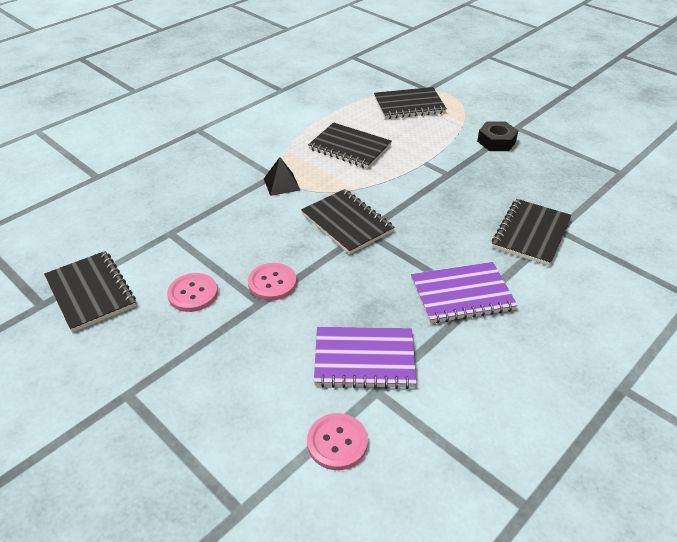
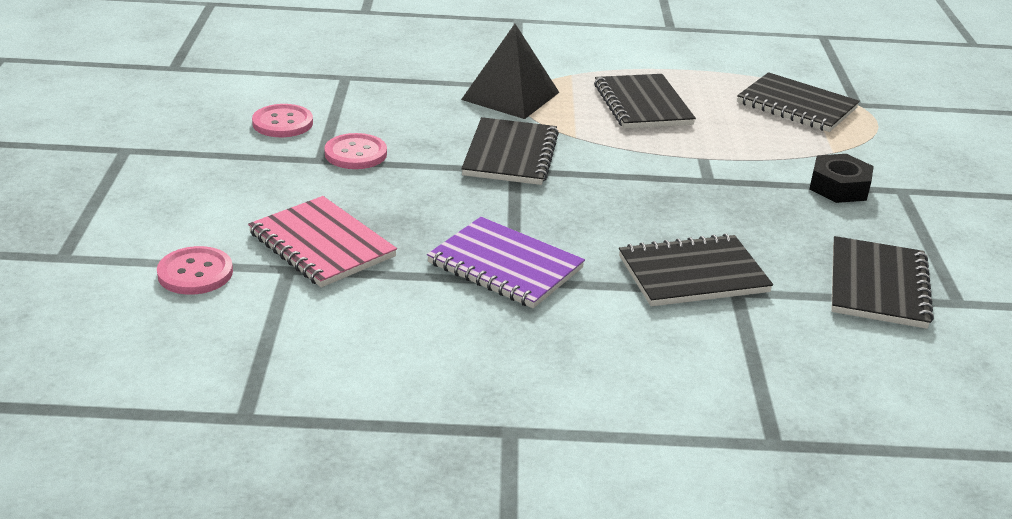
camera: 45 degrees right, 10 degrees down
black notebook [44,251,136,332] -> black notebook moved to [831,236,934,329]
black pyramid [264,157,300,196] -> black pyramid [461,24,560,119], size x1.72
purple notebook [314,327,416,389] -> pink notebook [248,196,397,288]

